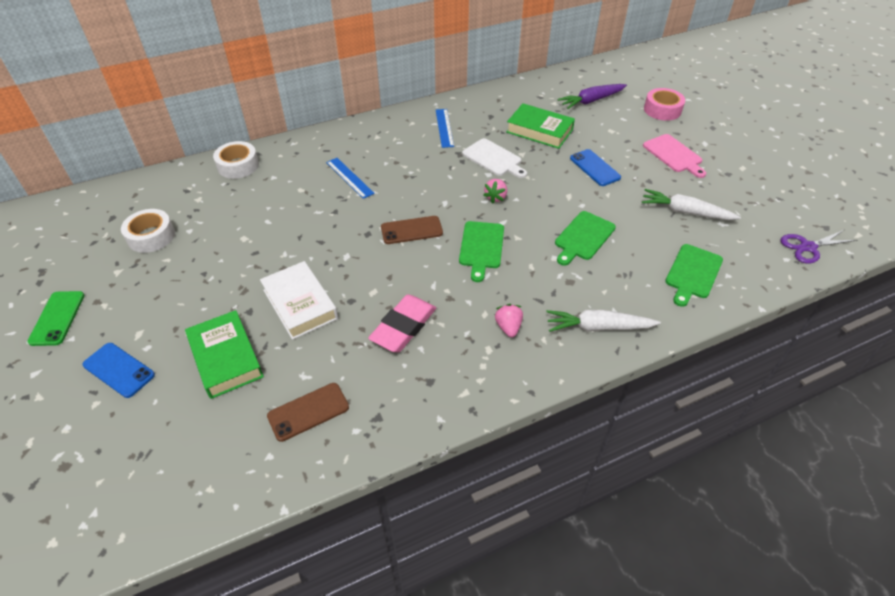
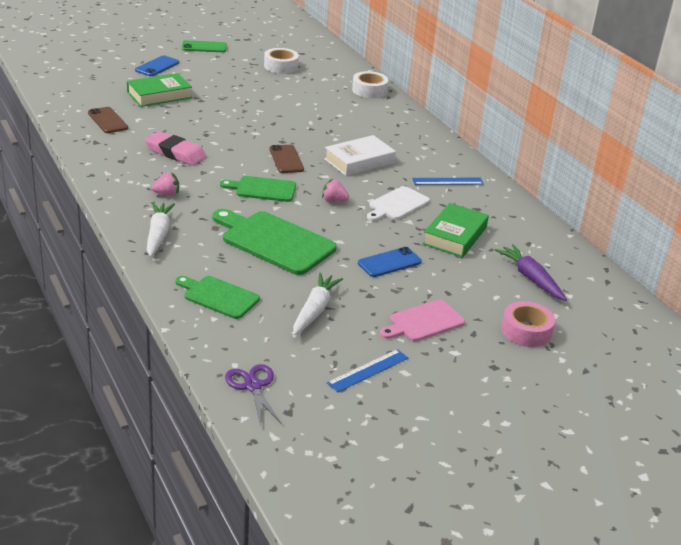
camera: 85 degrees right, 15 degrees down
white book [260,261,338,340] -> white book moved to [324,135,396,176]
blue ruler [326,158,375,199] -> blue ruler moved to [327,349,408,393]
green cutting board [555,211,616,266] -> green cutting board [212,209,337,275], size x1.65

